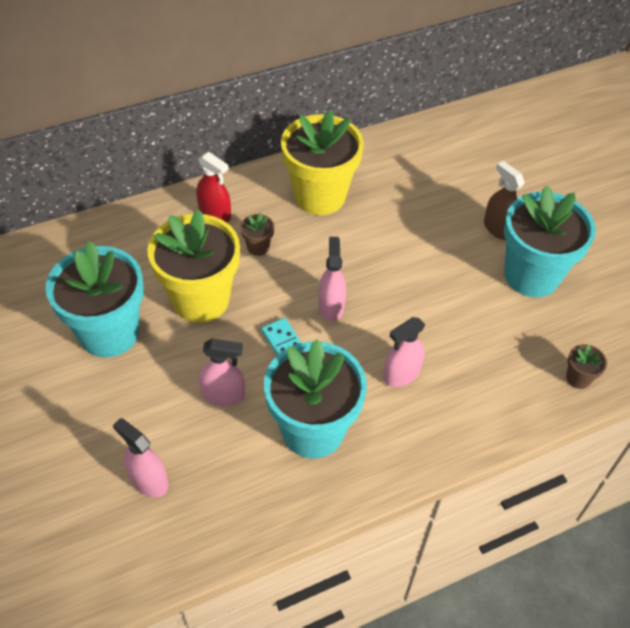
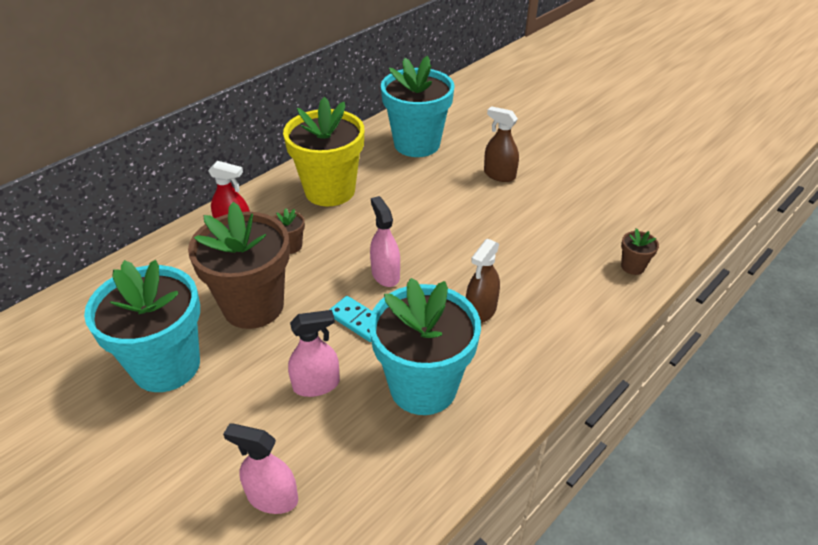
camera: 20 degrees left, 10 degrees down
yellow flower pot [147,209,240,323] -> brown flower pot [188,202,290,329]
pink spray bottle [383,317,425,387] -> brown spray bottle [466,239,500,323]
turquoise flower pot [504,185,596,297] -> turquoise flower pot moved to [381,56,455,157]

